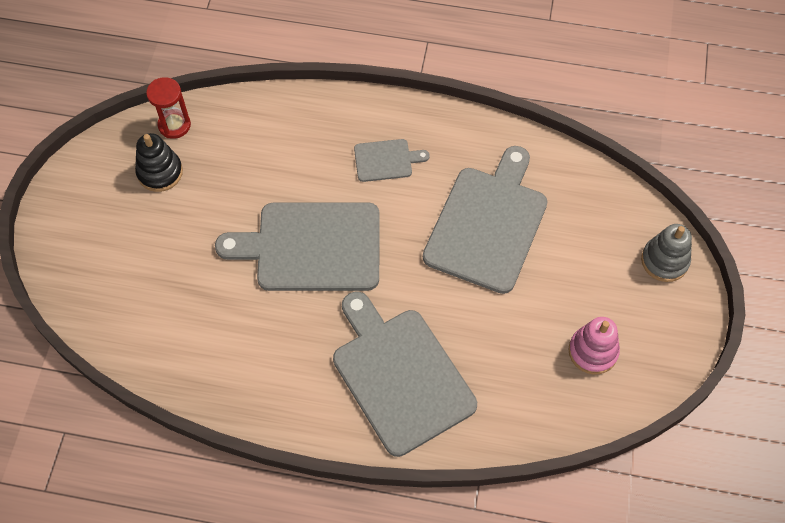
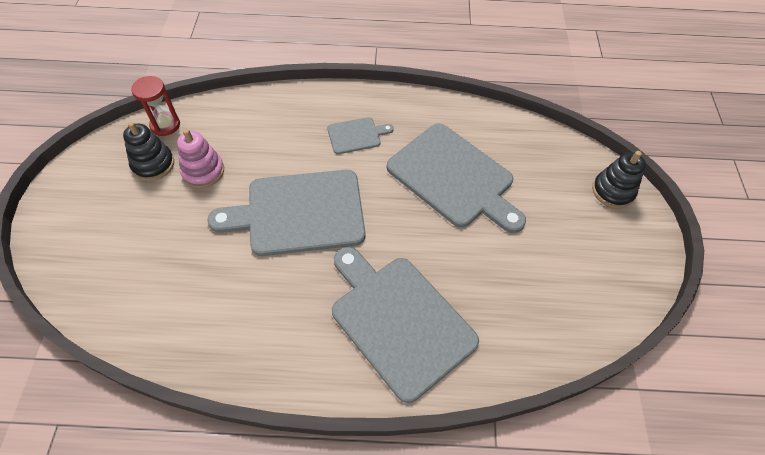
camera: 10 degrees left, 5 degrees down
grey cutting board [423,146,548,294] -> grey cutting board turned 120 degrees clockwise [387,123,526,233]
pink stacking toy [568,317,620,375] -> pink stacking toy moved to [177,129,224,188]
grey stacking toy [641,224,692,282] -> black stacking toy [592,151,646,209]

